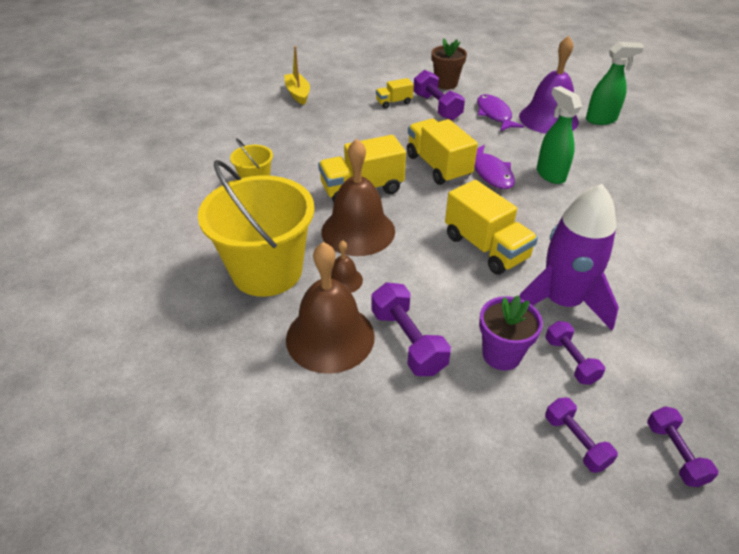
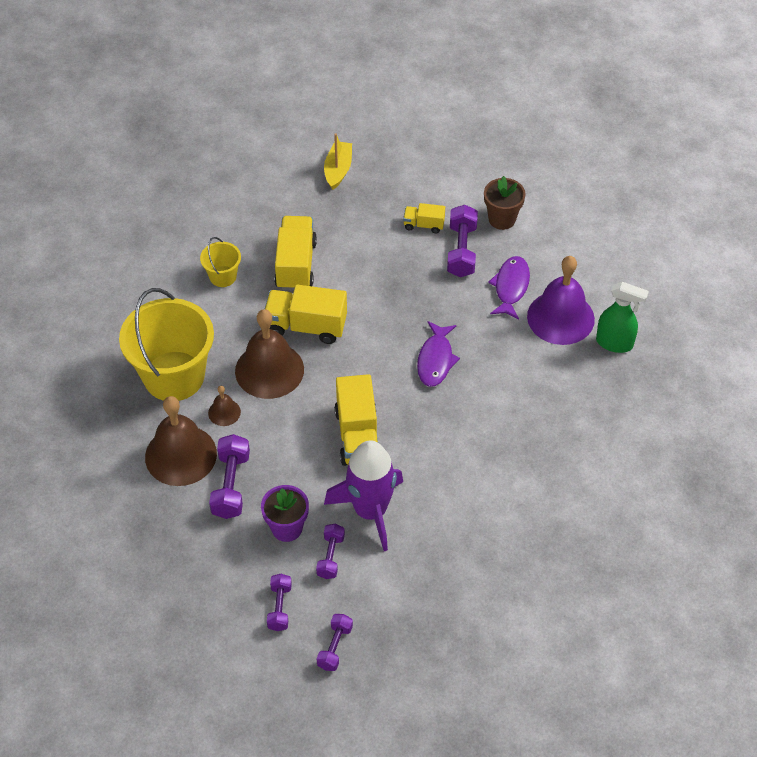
camera: 30 degrees right, 10 degrees up
yellow truck [407,119,478,185] -> yellow truck moved to [274,216,317,290]
green spray bottle [537,86,582,184] -> none

